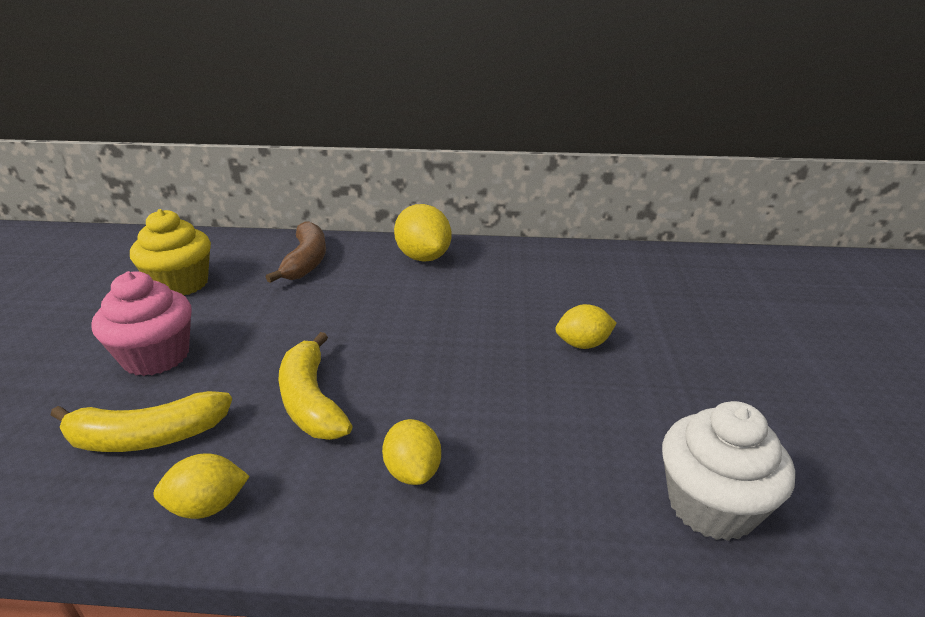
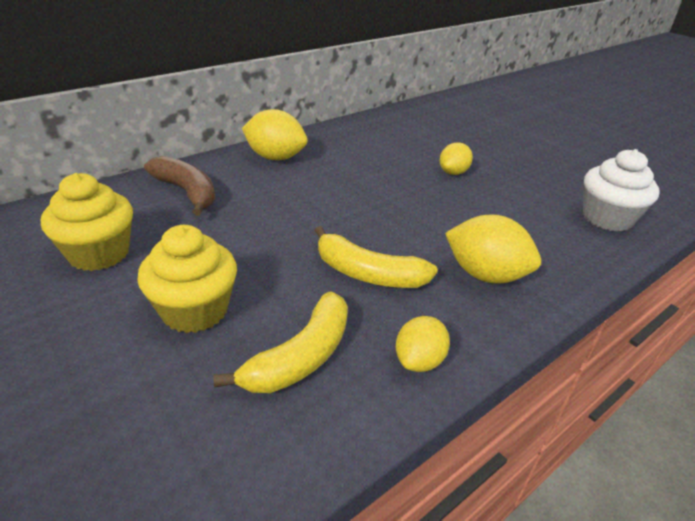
camera: 45 degrees left, 5 degrees up
pink cupcake [91,271,191,376] -> yellow cupcake [137,225,237,333]
yellow lemon [382,419,441,485] -> yellow lemon [445,215,541,283], size x1.58

